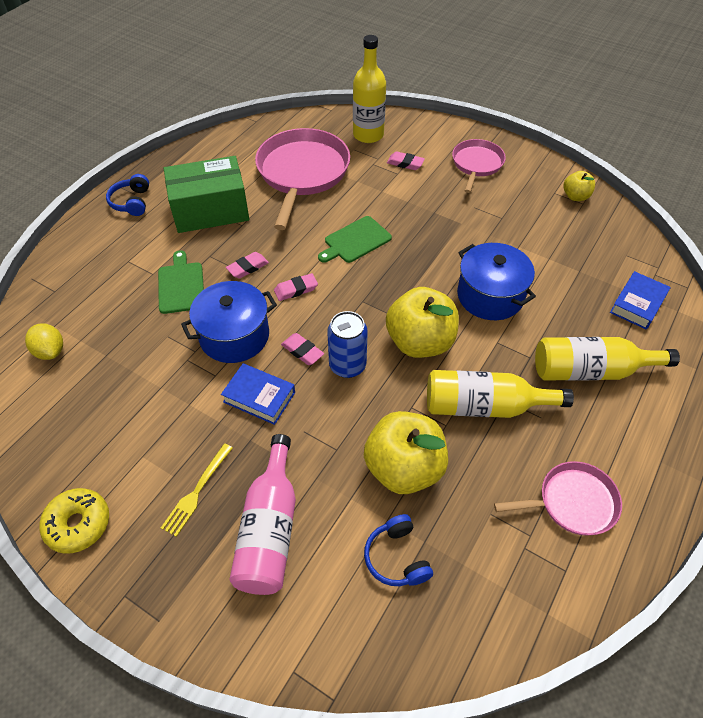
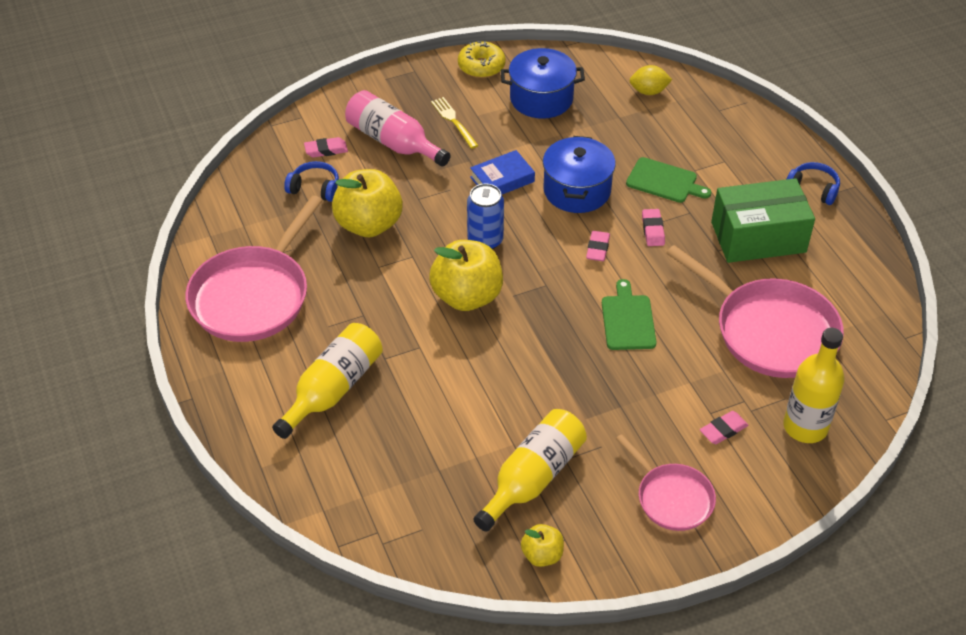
camera: 125 degrees right, 5 degrees down
green box [164,156,249,233] -> green box turned 60 degrees clockwise [711,178,815,263]
pink eraser [281,333,324,365] -> pink eraser moved to [304,137,348,157]
yellow bottle [427,370,574,418] -> yellow bottle moved to [473,409,587,532]
blue pot [457,243,536,320] -> blue pot moved to [501,48,585,119]
pink pan [494,461,622,536] -> pink pan [185,195,323,342], size x1.76
blue book [610,271,670,330] -> none

